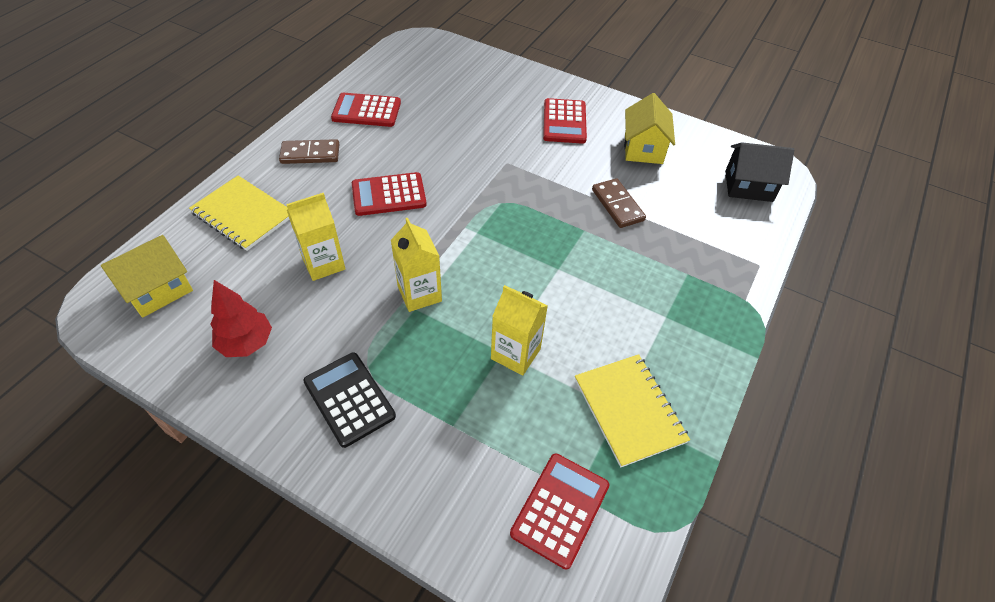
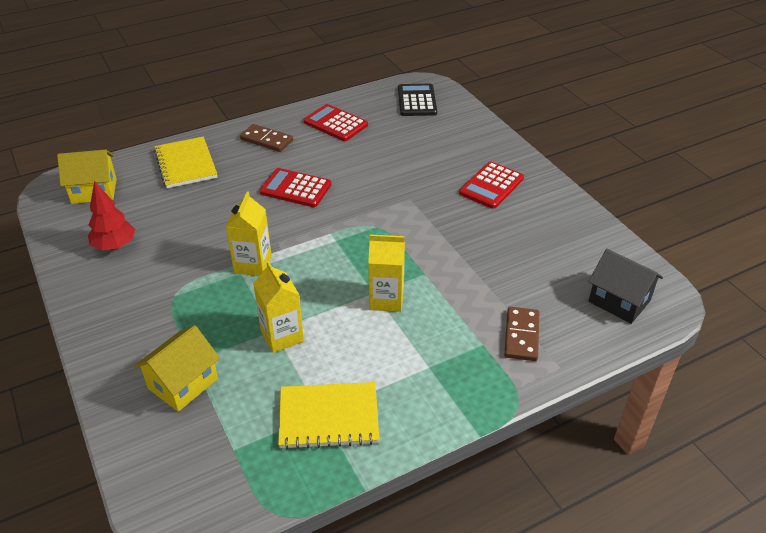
camera: 35 degrees right, 10 degrees down
yellow carton [286,193,345,281] -> yellow carton moved to [368,234,405,312]
black calculator [303,352,396,448] -> black calculator moved to [398,84,437,116]
red calculator [510,453,610,570] -> none
yellow notebook [575,354,690,467] -> yellow notebook turned 75 degrees clockwise [278,382,379,450]
brown domino [592,178,646,228] -> brown domino moved to [504,307,539,361]
yellow house [624,93,675,164] -> yellow house moved to [134,325,220,412]

